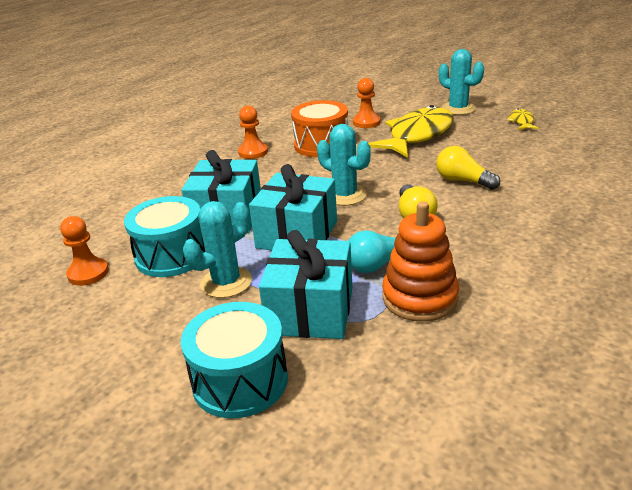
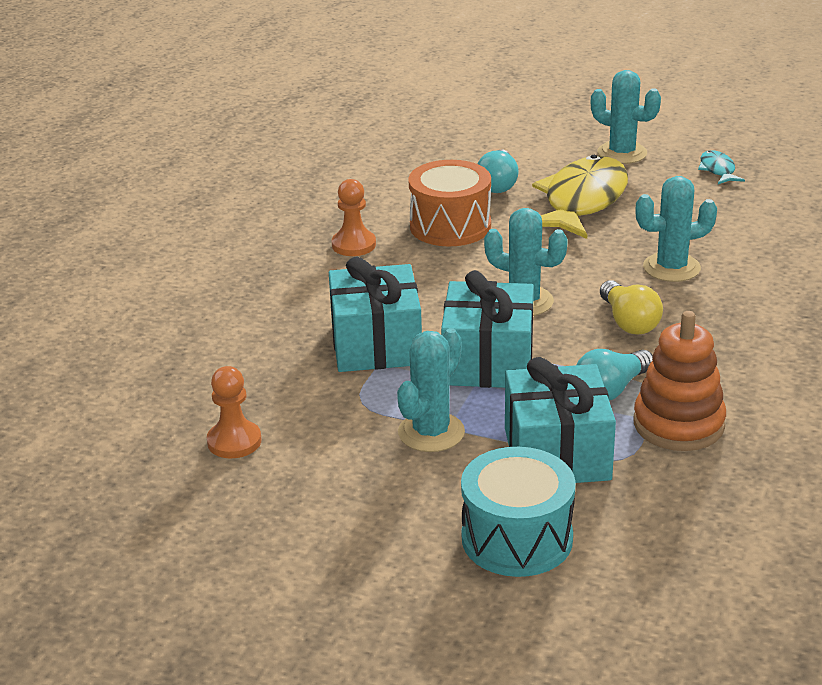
camera: 15 degrees left, 0 degrees up
turquoise drum [124,196,206,277] -> none
orange pawn [353,78,381,128] -> turquoise light bulb [478,149,519,193]
yellow light bulb [436,146,500,190] -> turquoise cactus [635,176,717,282]
yellow fish [507,108,539,130] -> turquoise fish [698,150,745,184]

